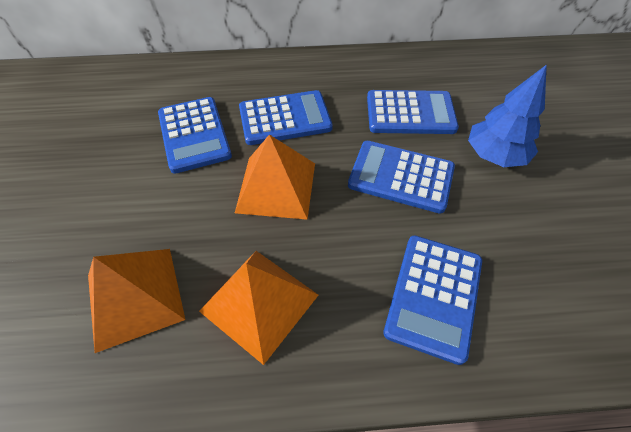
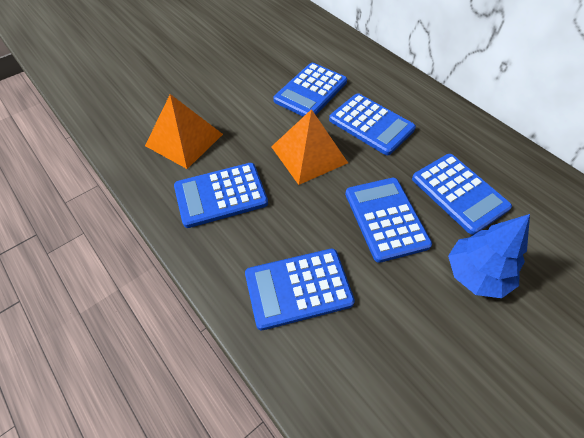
camera: 55 degrees right, 0 degrees up
orange pyramid [199,251,318,365] -> blue calculator [174,163,268,228]

